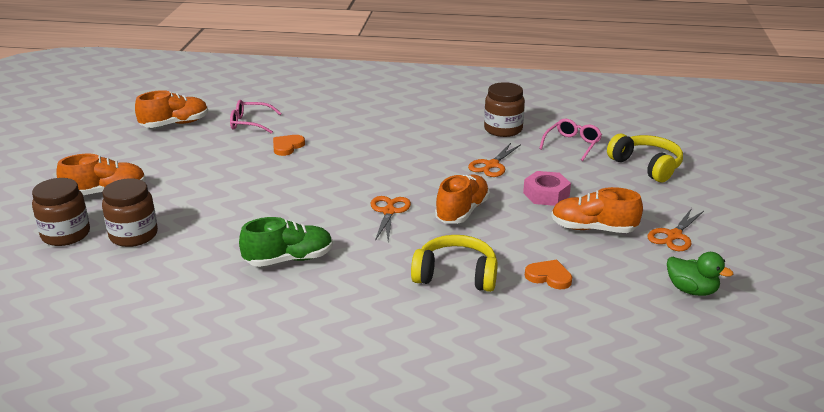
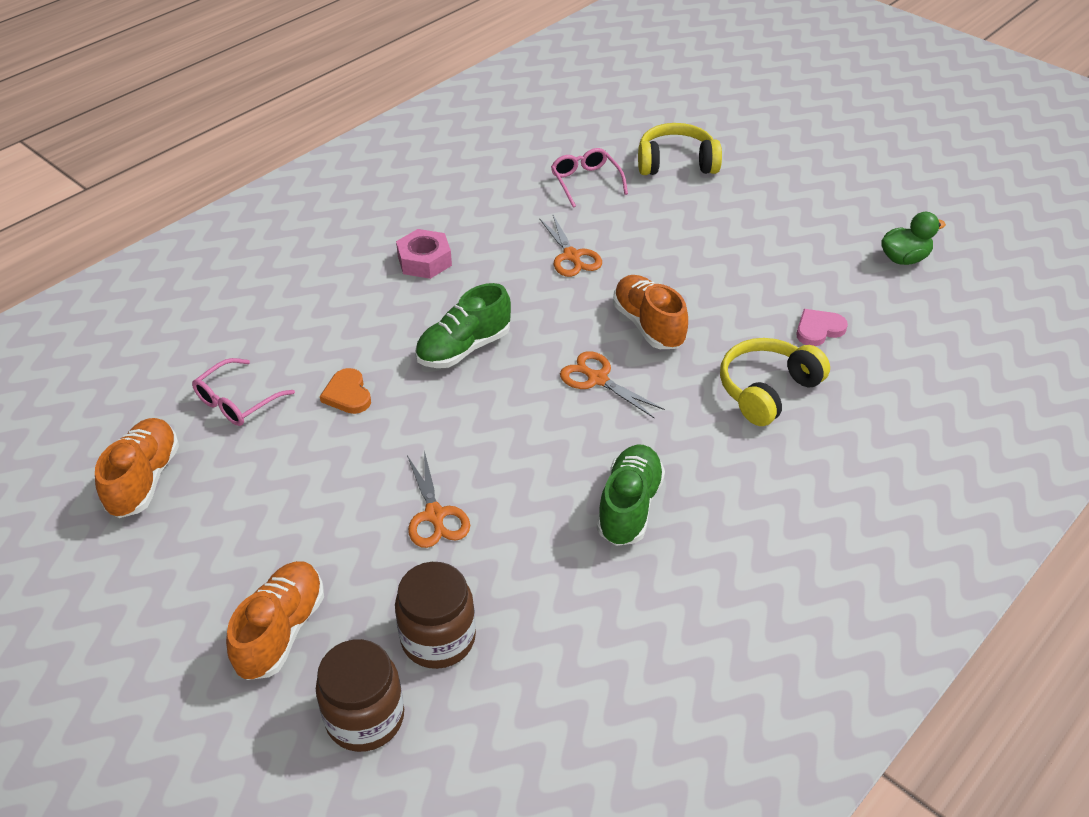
camera: 55 degrees left, 15 degrees up
brown jar [484,82,525,137] -> none
pink nut [523,171,571,206] -> pink nut moved to [396,229,452,279]
orange heart [525,260,572,289] -> pink heart [796,309,848,346]
orange shoe [551,187,643,233] -> none
orange scissors [648,208,704,251] -> orange scissors moved to [407,450,470,548]
none -> green shoe [415,283,511,368]

